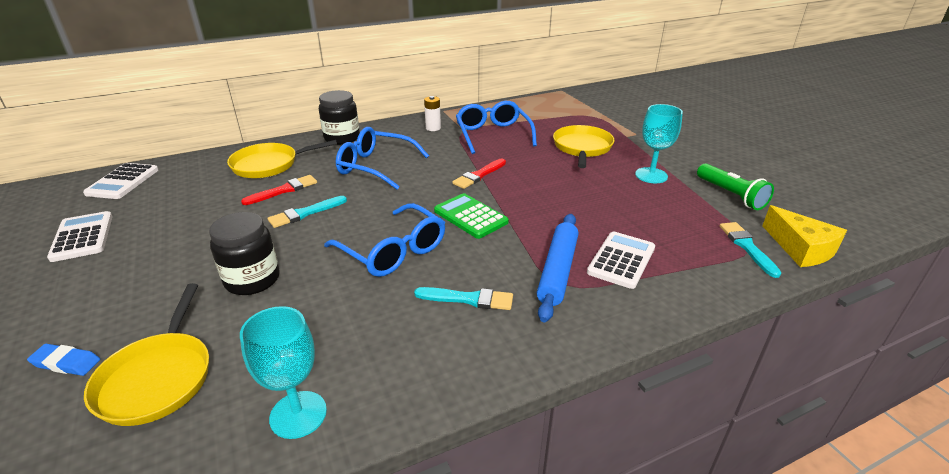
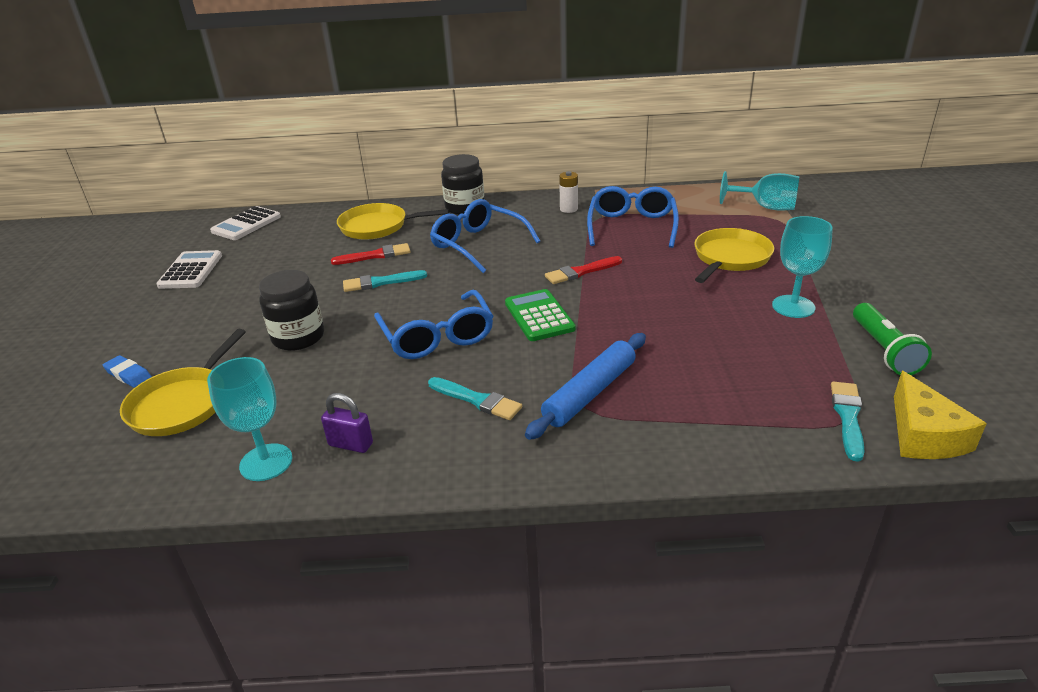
camera: 25 degrees right, 0 degrees up
white calculator [587,232,655,289] -> none
none -> purple padlock [321,393,373,453]
none -> turquoise goblet [720,171,799,211]

